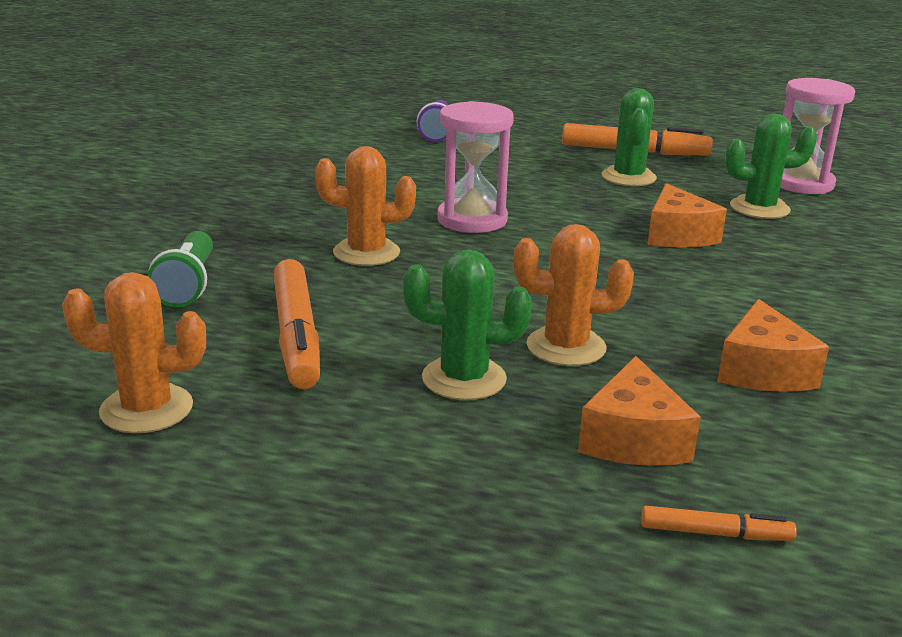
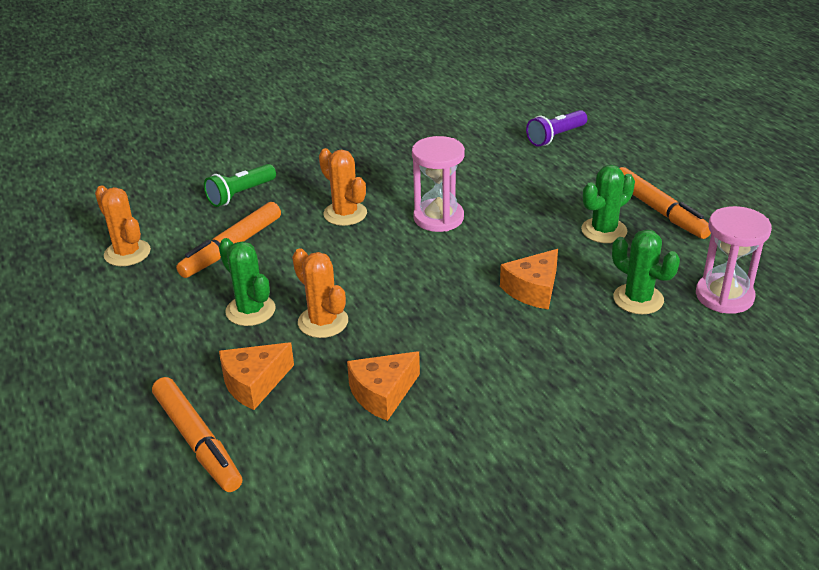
camera: 50 degrees right, 10 degrees up
orange marker [641,506,797,541] -> orange marker [152,377,242,492], size x2.04

